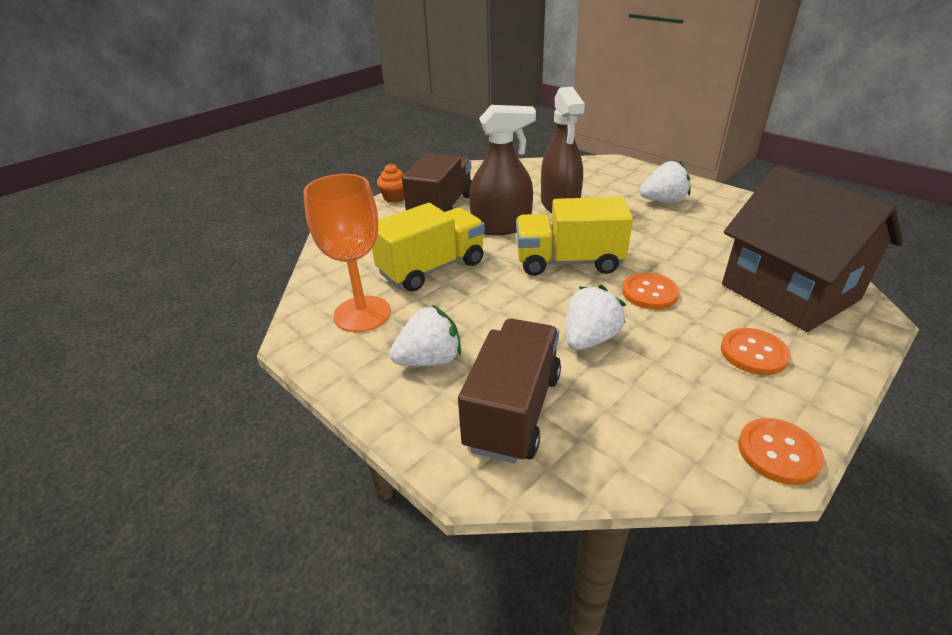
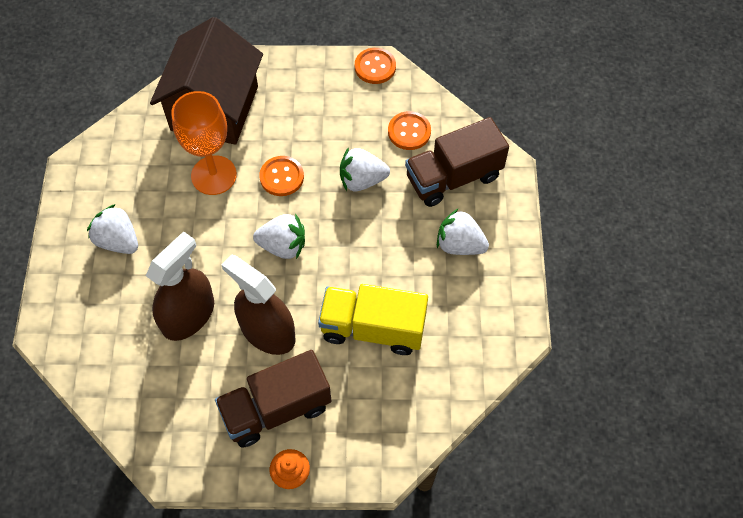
camera: 135 degrees left, 25 degrees up
orange goblet [303,174,391,332] -> orange goblet moved to [171,91,237,195]
yellow truck [516,197,633,276] -> white strawberry [253,213,305,259]
orange button [721,328,791,375] -> orange button moved to [388,111,431,150]

